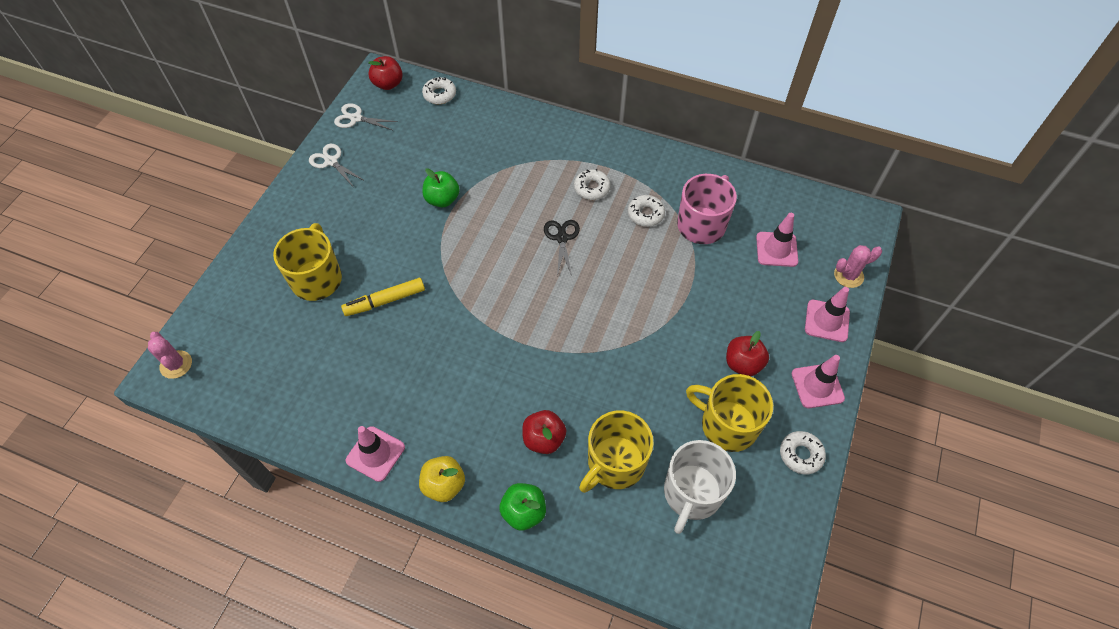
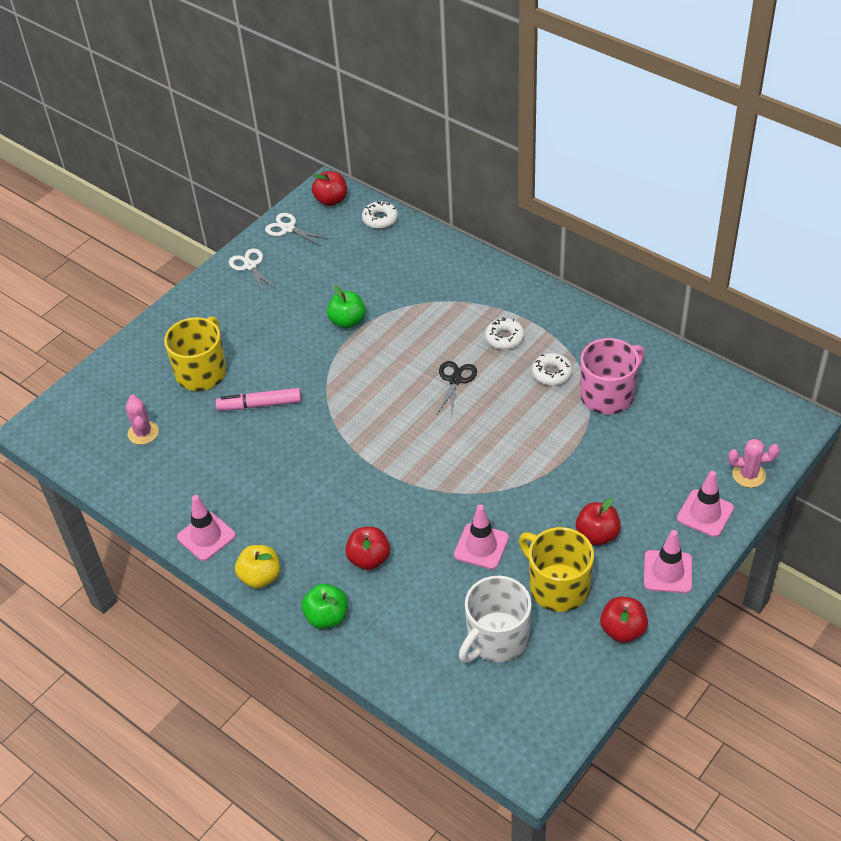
camera: 20 degrees right, 10 degrees down
pink cactus [148,332,192,379] -> pink cactus moved to [126,394,159,445]
yellow marker [341,278,425,316] -> pink marker [216,388,301,411]
yellow mug [579,410,654,493] -> none
pink traffic cone [756,213,798,267] -> pink traffic cone moved to [454,504,509,569]
white donut [780,431,826,474] -> red apple [600,597,648,643]

